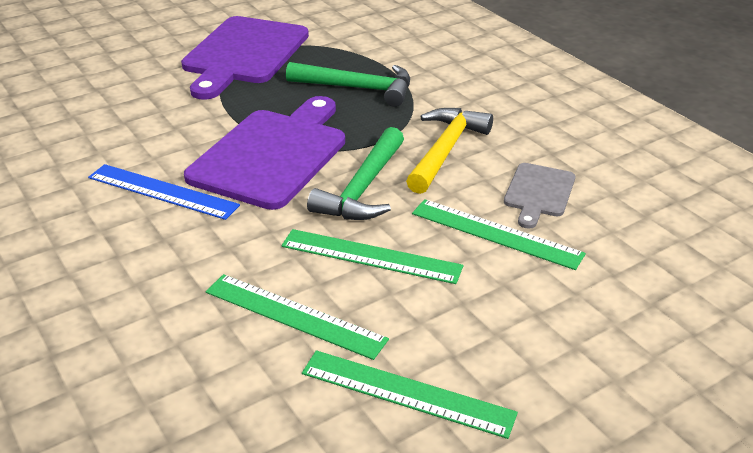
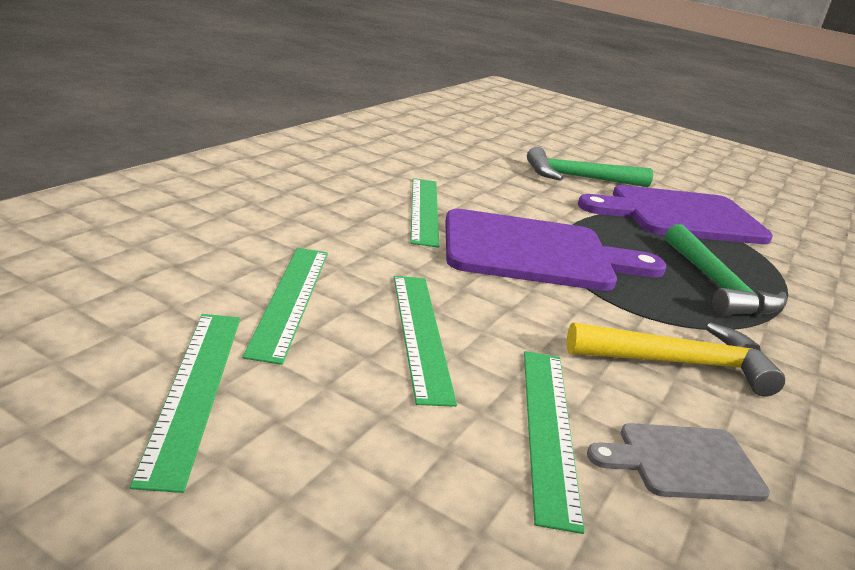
camera: 60 degrees right, 10 degrees down
blue ruler [88,164,240,220] -> green ruler [410,178,439,248]
green hammer [307,127,404,220] -> green hammer moved to [527,147,653,187]

